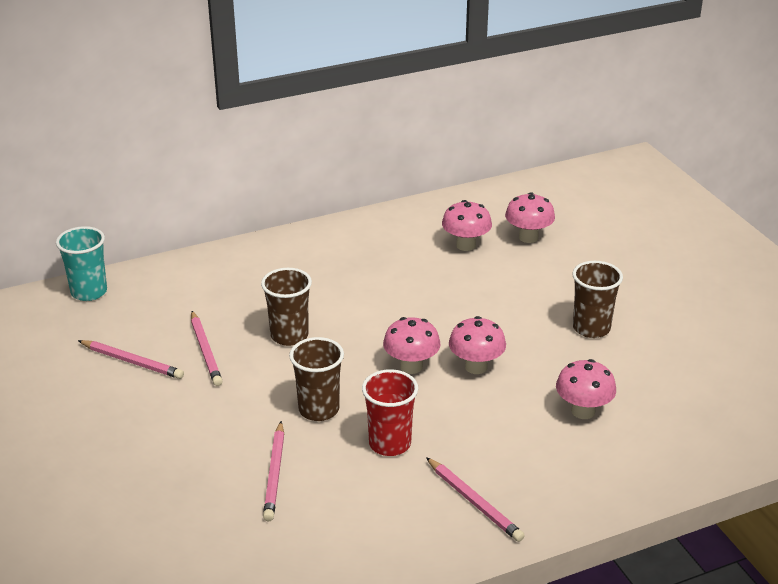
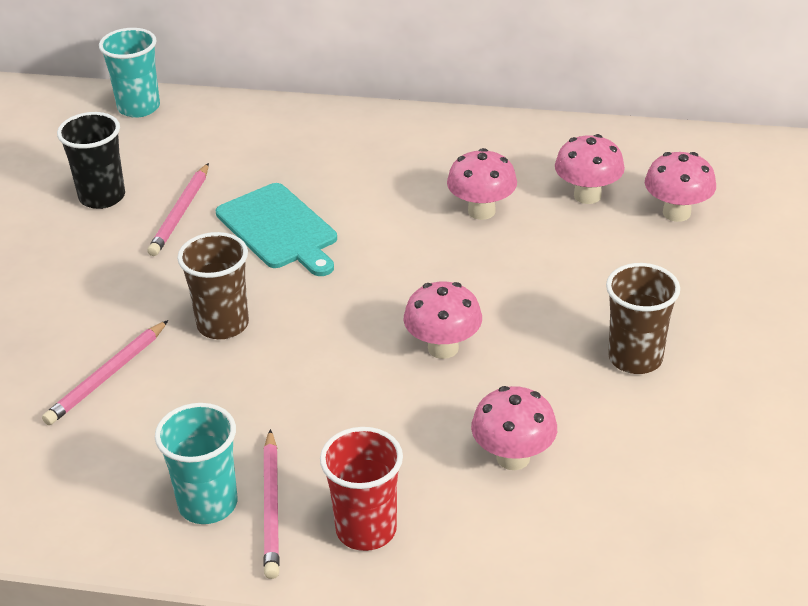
camera: 35 degrees right, 5 degrees up
pink pencil [78,340,184,379] -> black cup [57,112,125,209]
brown cup [261,268,312,346] -> turquoise cutting board [216,183,337,276]
red cup [362,369,418,456] -> red cup moved to [320,427,403,551]
pink mushroom [383,317,440,374] -> pink mushroom moved to [447,148,517,220]
none -> turquoise cup [155,403,237,524]

